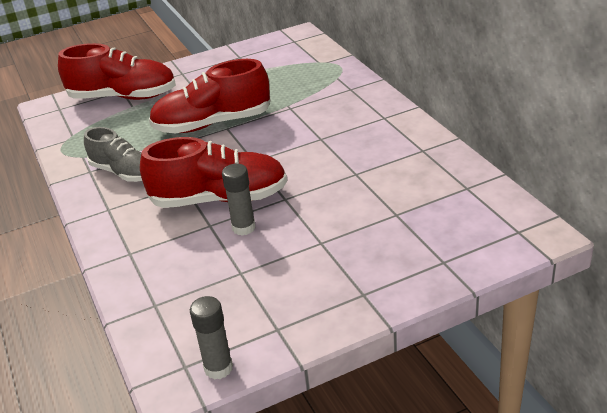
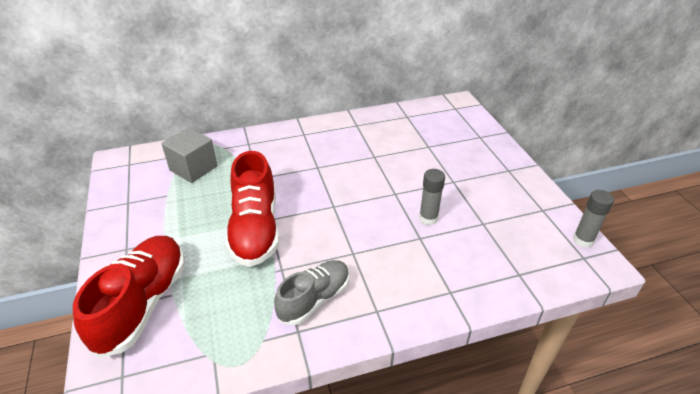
camera: 85 degrees left, 5 degrees up
red shoe [140,137,287,208] -> none
none -> grey cube [162,128,217,183]

